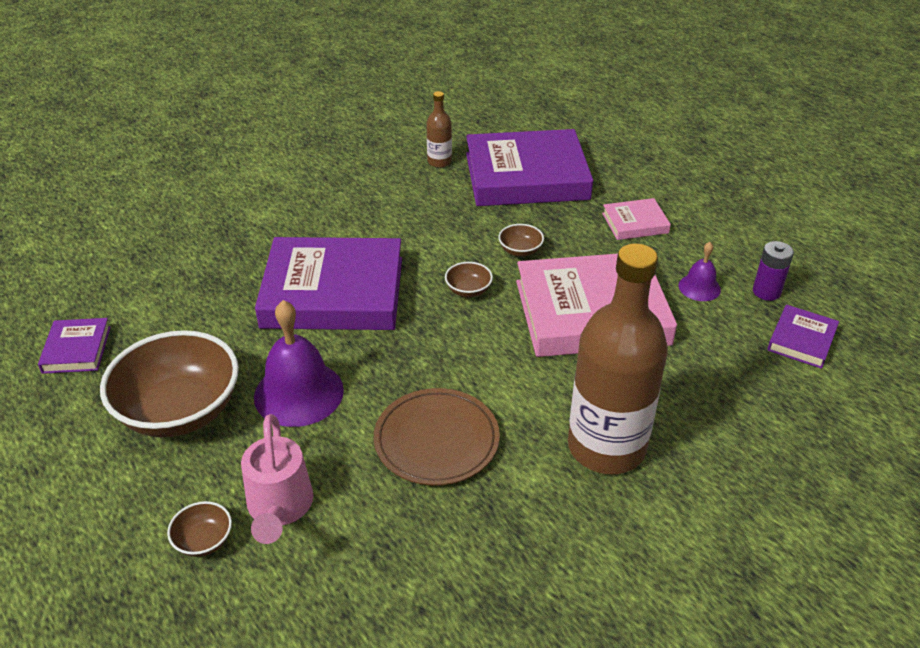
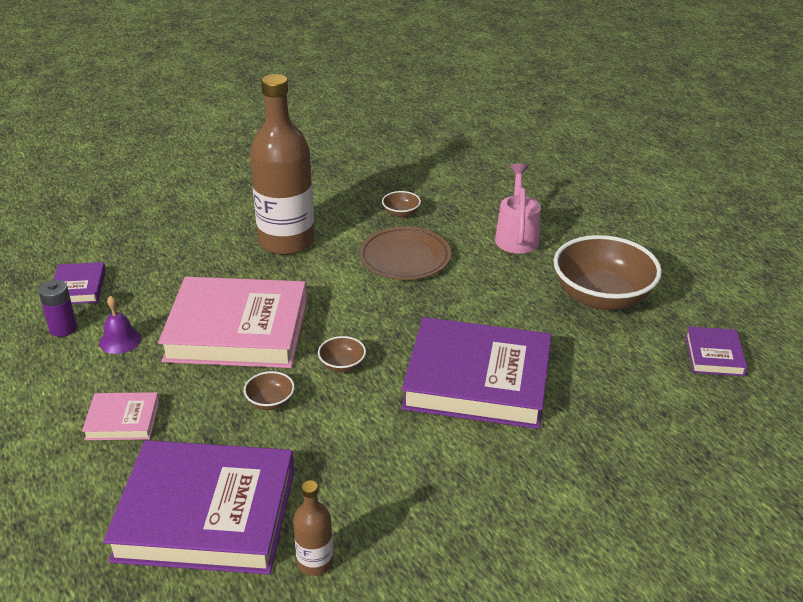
camera: 170 degrees left, 5 degrees down
brown bowl [167,501,232,557] -> brown bowl moved to [382,191,421,218]
purple bell [254,300,344,427] -> none
purple book [767,305,839,369] -> purple book turned 45 degrees counterclockwise [53,262,106,304]

